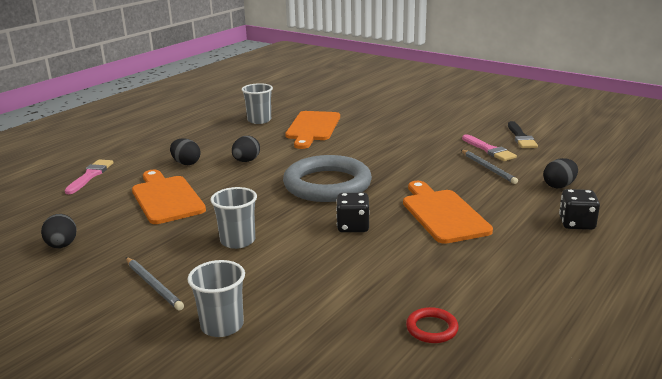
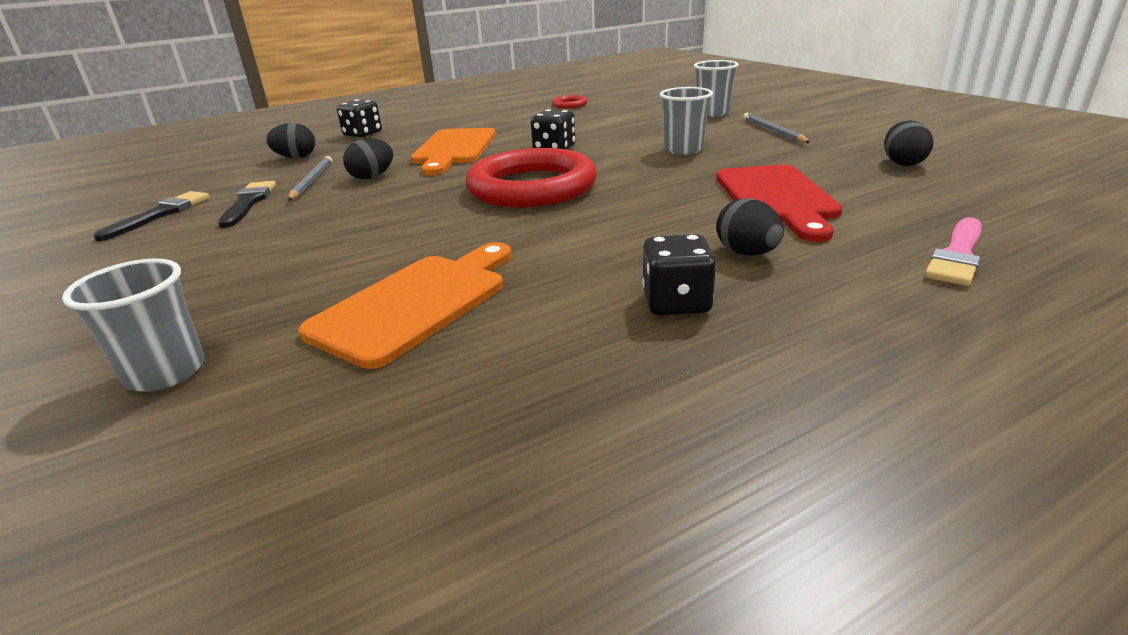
camera: 155 degrees left, 5 degrees up
orange cutting board [132,170,206,224] -> red cutting board [716,165,843,242]
black egg [232,136,260,162] -> black egg moved to [343,138,393,180]
grey cup [241,83,273,124] -> grey cup moved to [62,259,204,392]
grey ring [283,155,372,202] -> red ring [465,148,597,208]
pink brush [462,134,517,161] -> black brush [218,181,276,228]
none -> black dice [642,234,716,315]

